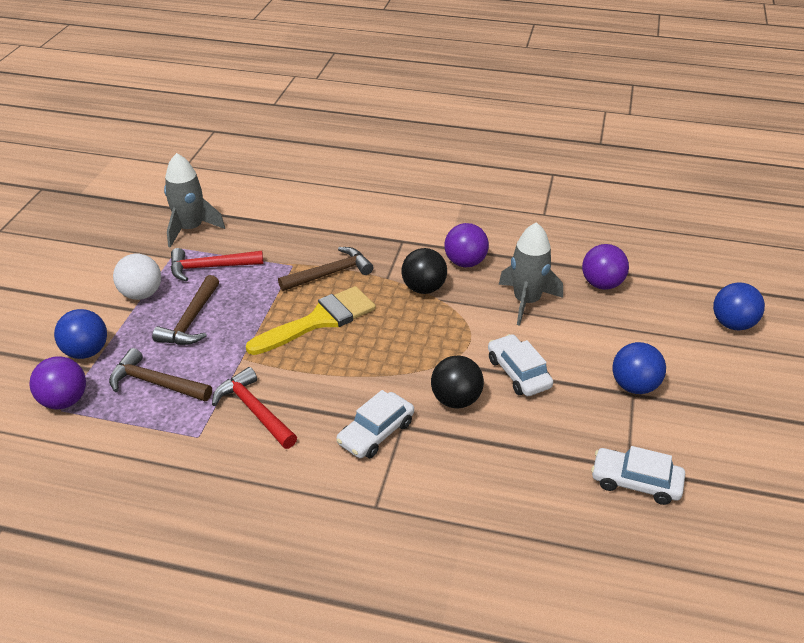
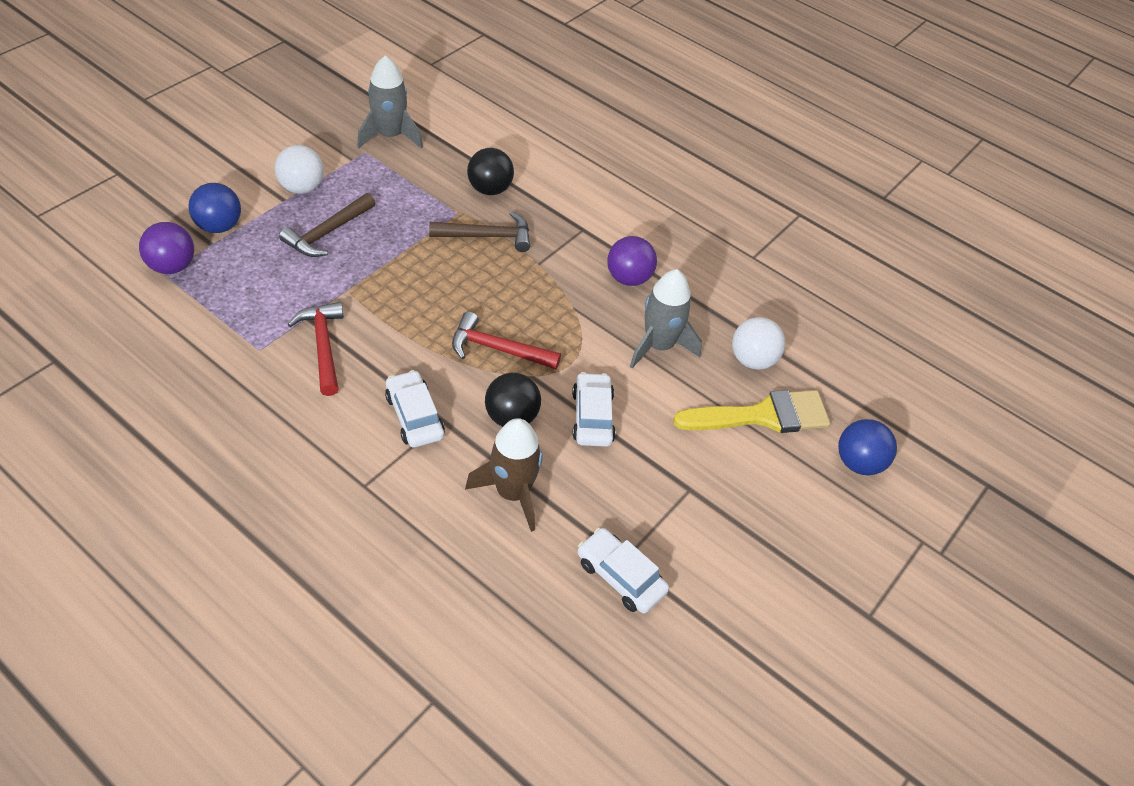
camera: 20 degrees right, 10 degrees up
brown hammer [109,348,212,401] -> none
red hammer [171,248,264,281] -> red hammer moved to [452,312,561,369]
yellow brush [246,286,376,355] -> yellow brush moved to [673,390,830,433]
white car [336,390,414,458] -> white car turned 90 degrees clockwise [385,370,445,447]
black ball [401,248,447,294] -> black ball moved to [467,148,514,195]
purple ball [582,244,629,290] -> white ball [732,317,785,370]
blue ball [613,342,666,394] -> none
none -> brown rocket [465,418,543,532]

